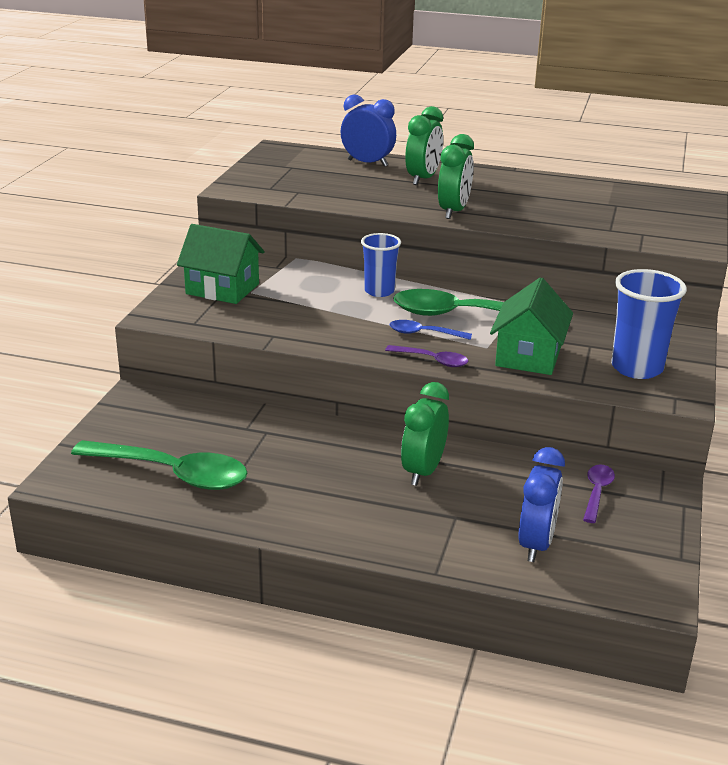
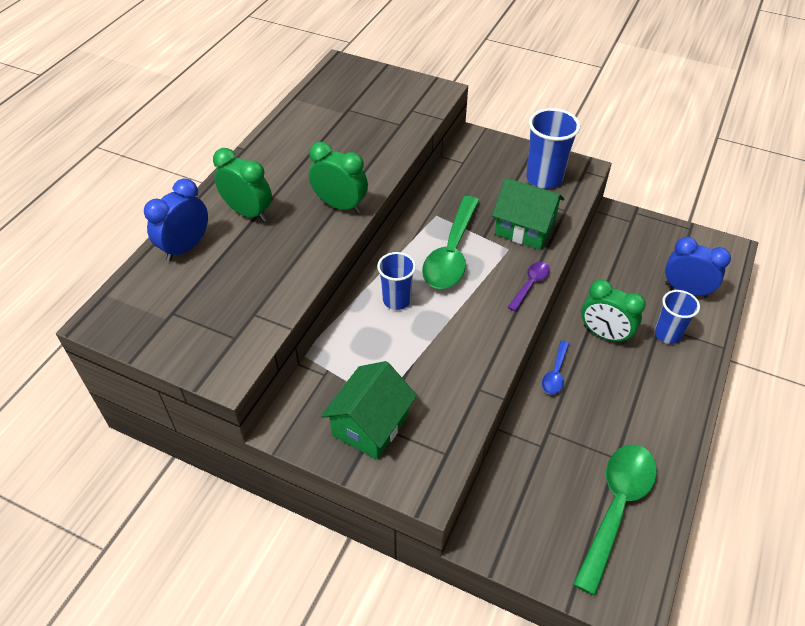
camera: 80 degrees left, 20 degrees up
blue spoon [389,320,472,340] -> blue spoon moved to [542,341,569,395]
purple spoon [583,465,615,523] -> none
none -> blue cup [655,290,700,344]

